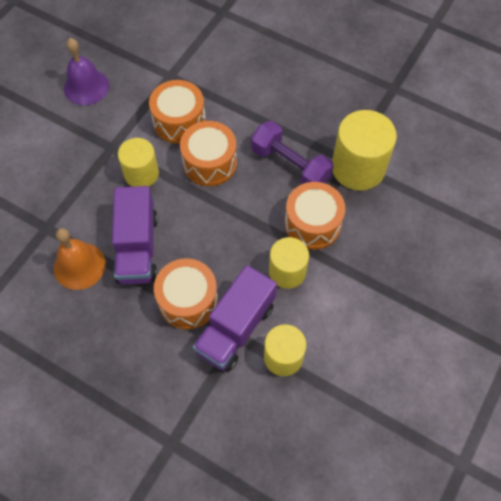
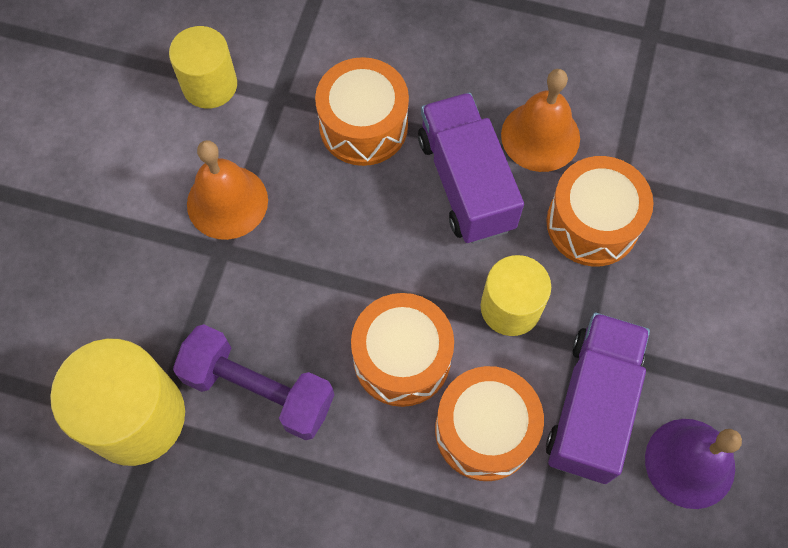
camera: 165 degrees right, 5 degrees up
purple truck [193,265,277,372] -> purple truck moved to [546,313,650,484]
yellow cylinder [269,237,309,289] -> orange bell [187,140,268,240]
orange drum [285,182,345,250] -> orange drum moved to [546,156,653,266]

